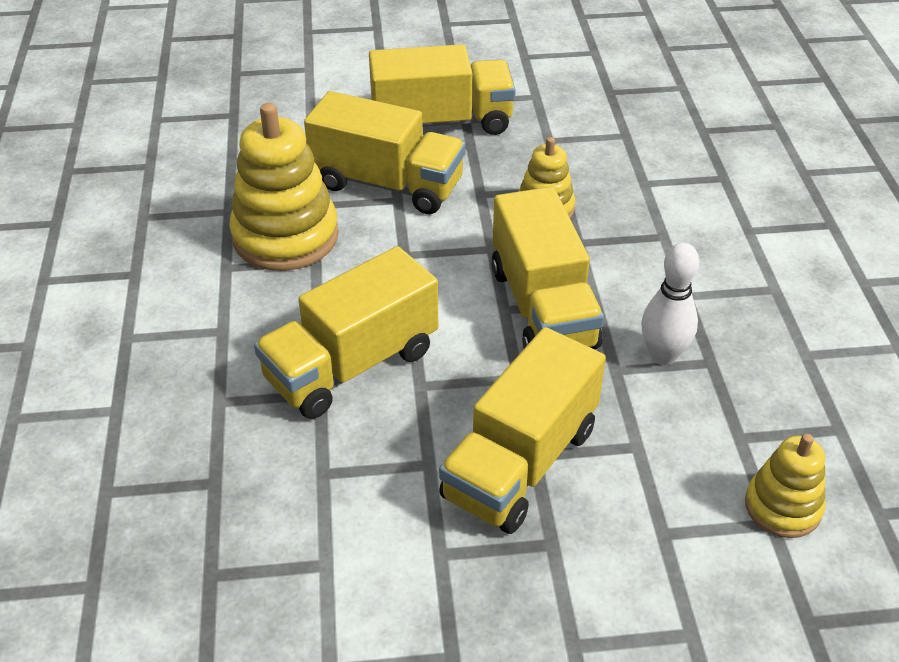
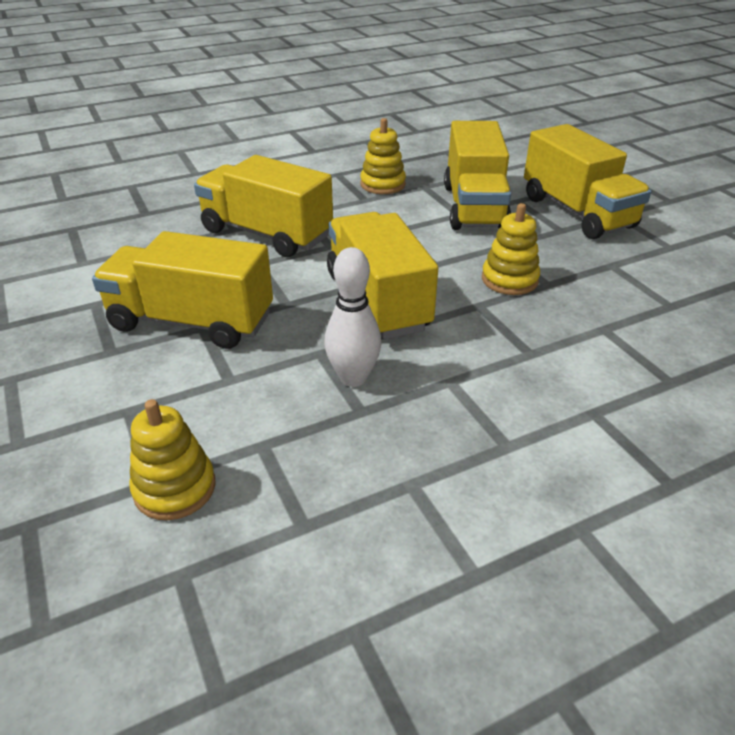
camera: 70 degrees right, 5 degrees down
yellow stacking toy [229,103,339,271] -> yellow stacking toy [360,118,406,194], size x0.57
yellow truck [491,187,604,349] -> yellow truck turned 105 degrees clockwise [327,212,438,339]

